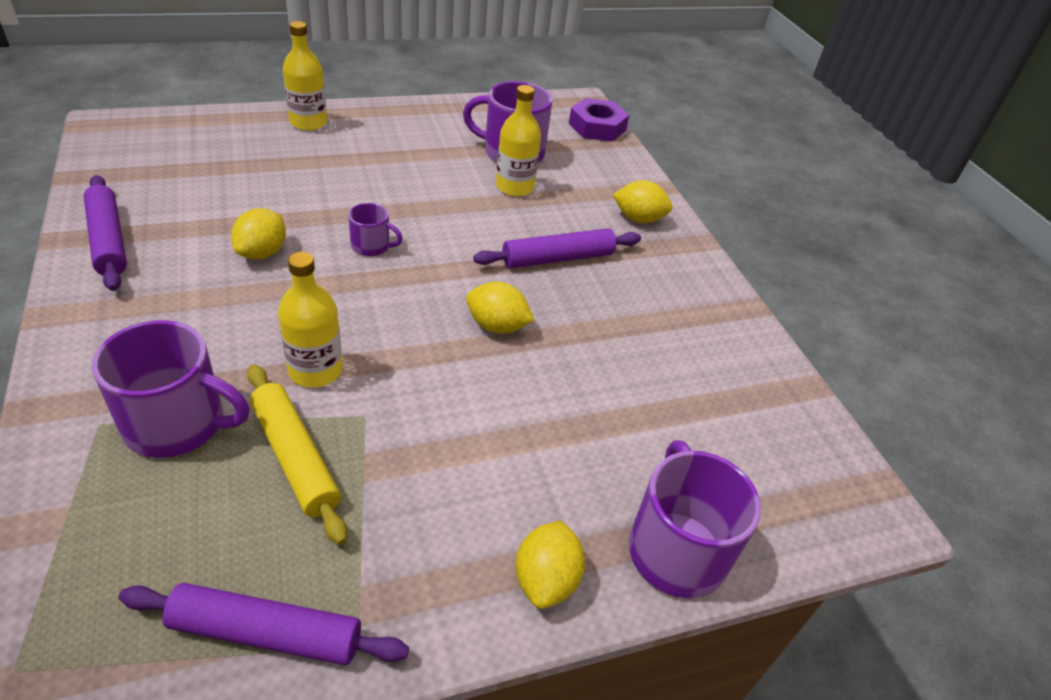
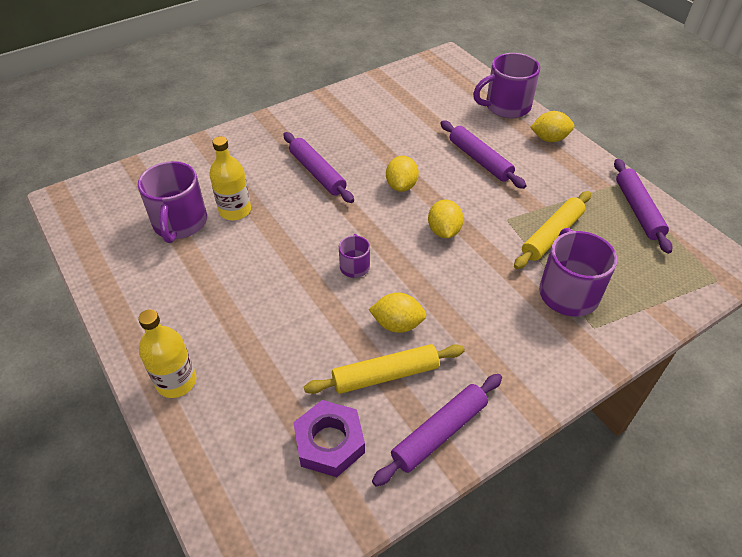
camera: 100 degrees left, 5 degrees up
yellow bottle [278,252,342,388] -> none
purple nut [569,98,629,142] -> purple nut moved to [293,400,365,477]
yellow lemon [613,180,672,223] -> yellow lemon moved to [428,199,464,238]
none -> yellow rolling pin [304,344,465,394]
none -> purple rolling pin [440,120,527,189]

